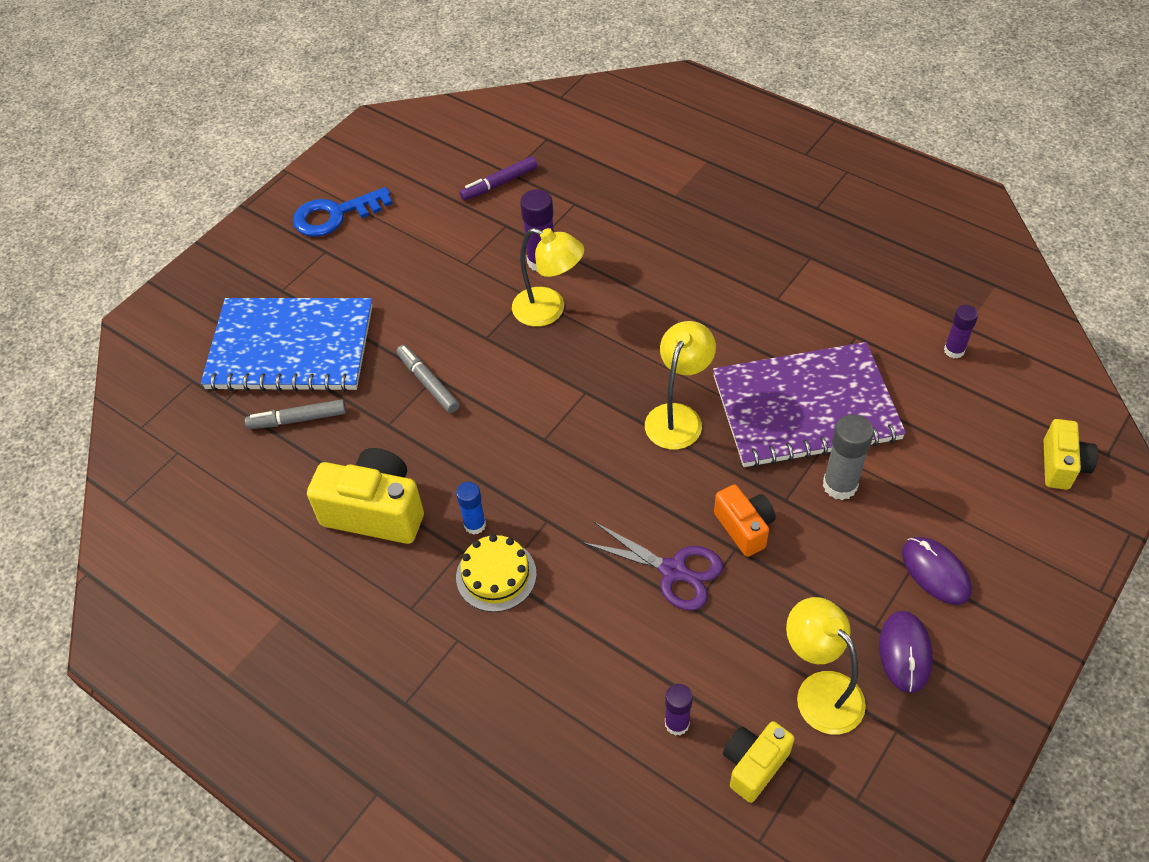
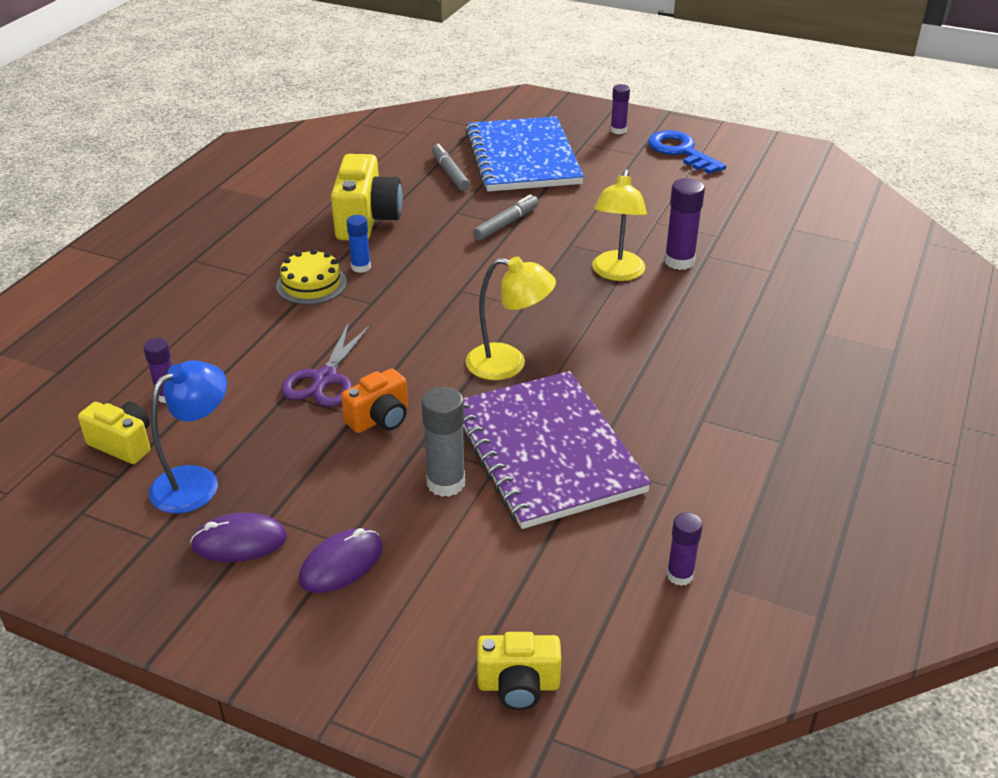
camera: 75 degrees right, 15 degrees down
purple marker [459,156,537,201] -> none
yellow lamp [786,597,866,735] -> blue lamp [149,360,227,514]
none -> purple glue stick [610,84,630,134]

